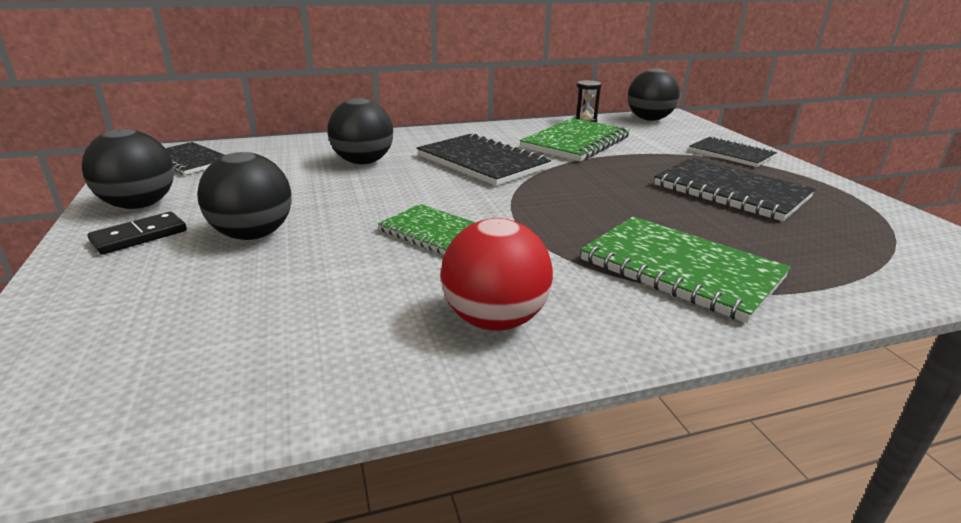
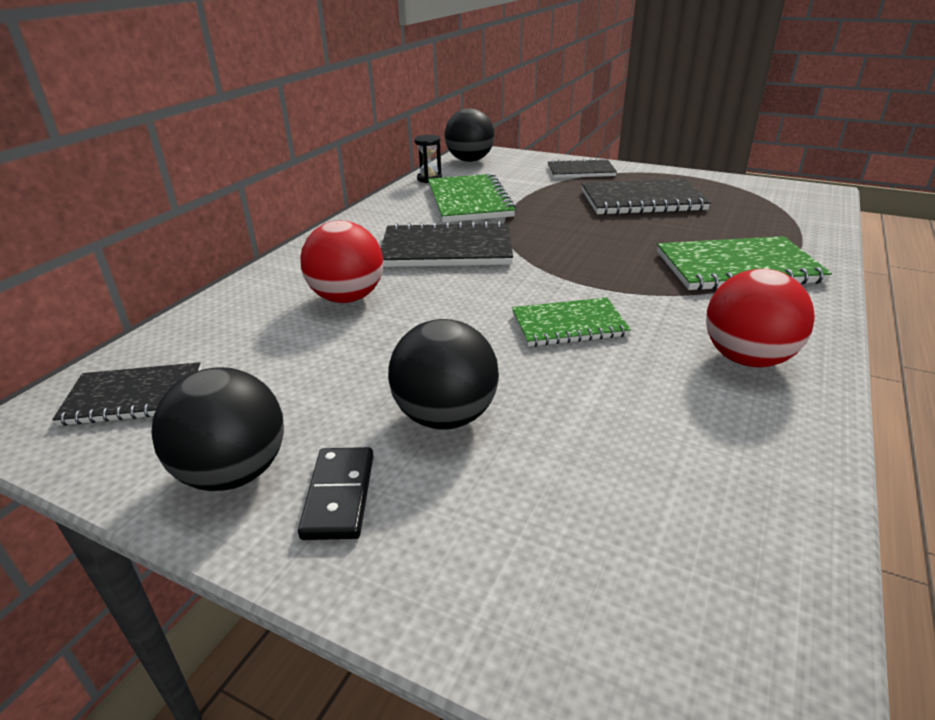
camera: 45 degrees left, 5 degrees up
black ball [328,98,393,164] -> red ball [300,221,383,303]

